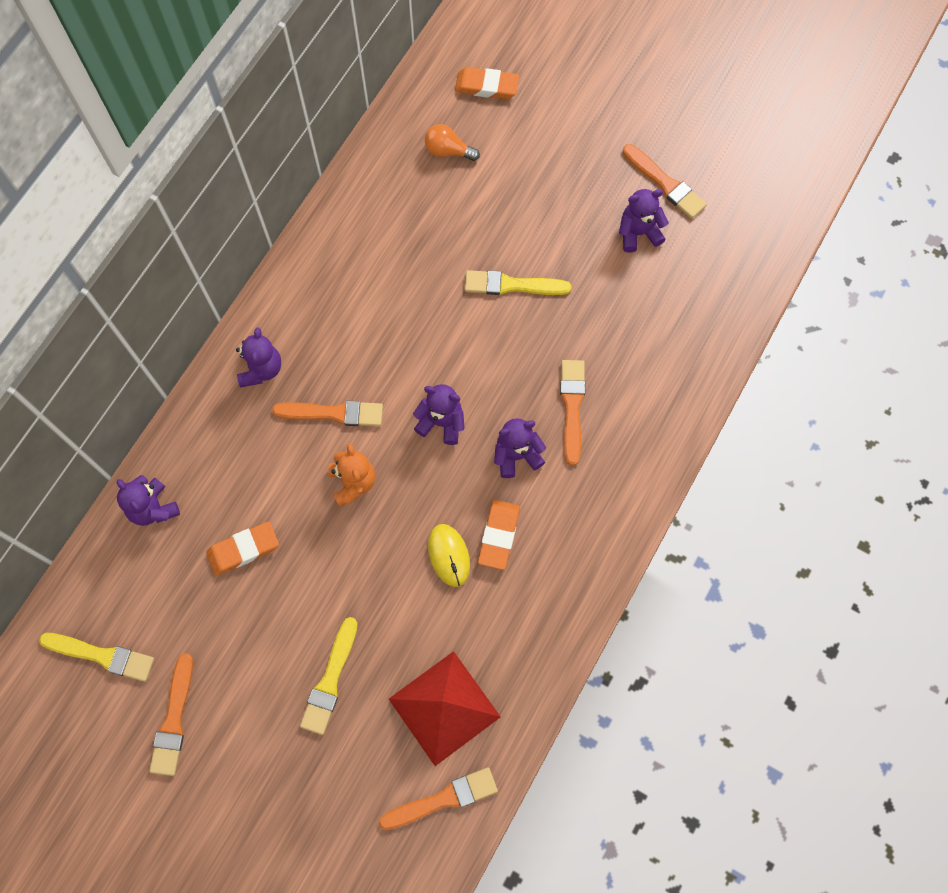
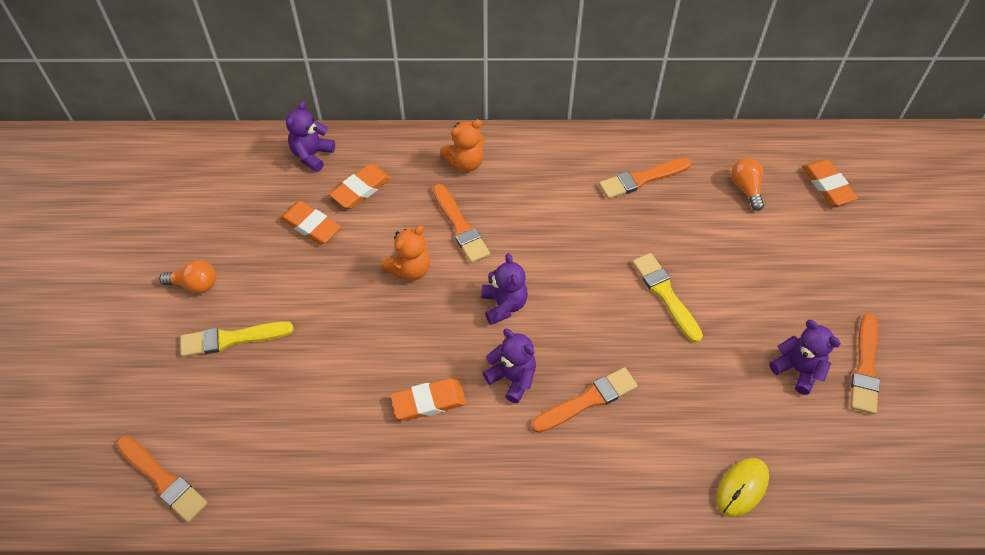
camera: 60 degrees right, 15 degrees down
yellow brush [39,633,154,682] -> none
orange brush [149,653,193,776] -> orange brush moved to [599,158,691,199]
purple teddy bear [236,327,281,388] -> orange teddy bear [440,119,484,172]
red pyramid [389,651,501,766] -> none
yellow mouse [428,524,470,587] -> yellow mouse moved to [716,458,769,517]
none -> orange light bulb [159,260,216,293]
none -> orange eraser [329,164,391,209]

